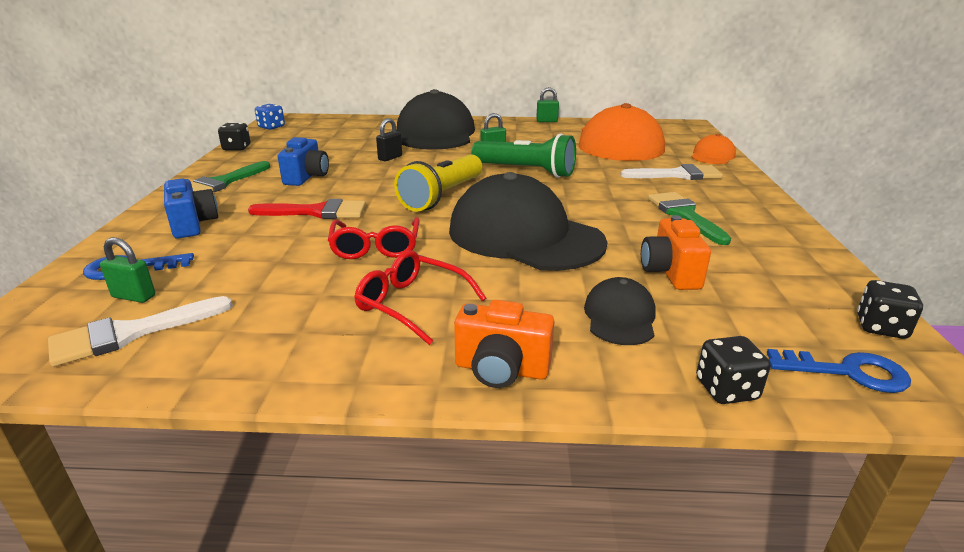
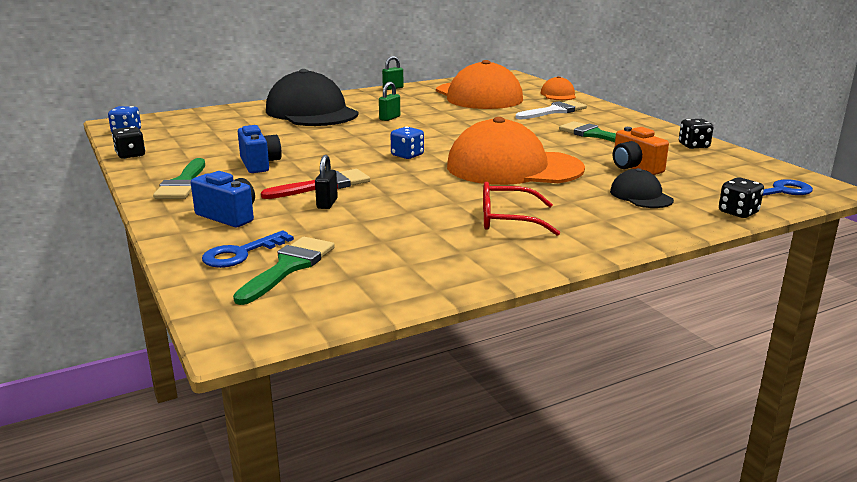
camera: 30 degrees left, 5 degrees down
white brush [48,296,233,367] -> none
green padlock [100,237,155,303] -> green brush [233,237,335,305]
red glasses [328,217,420,259] -> none
black padlock [376,118,402,161] -> black padlock moved to [315,155,338,209]
yellow flashlight [394,154,482,212] -> blue dice [391,126,424,159]
black cap [449,172,607,271] -> orange cap [447,117,585,185]
orange camera [454,300,554,388] -> none
green flashlight [472,133,576,178] -> none
black dice [857,280,923,339] -> black dice moved to [679,119,713,149]

